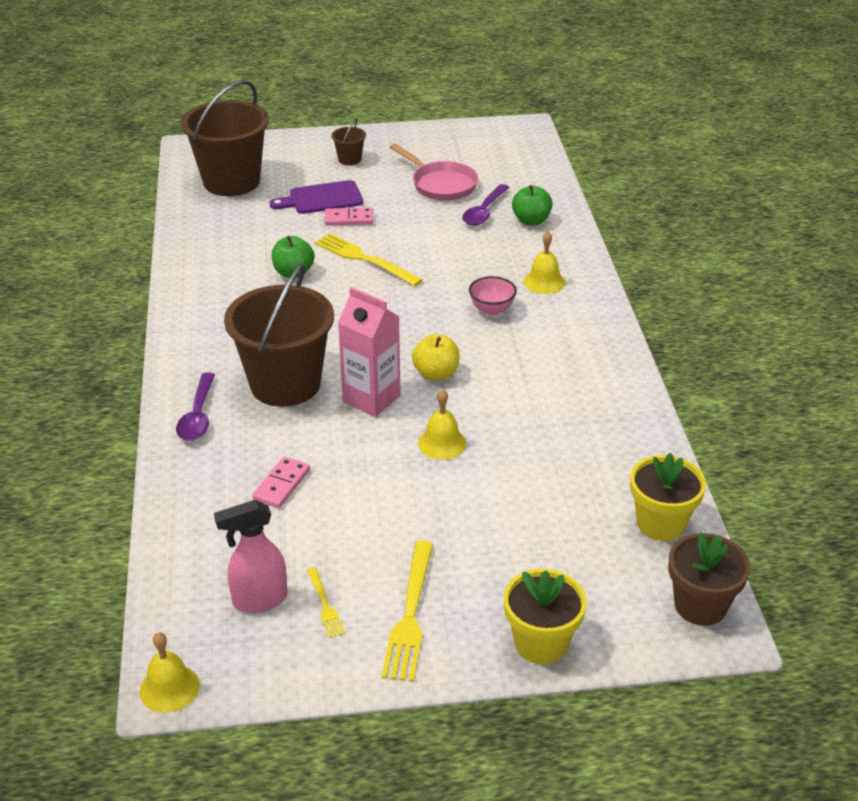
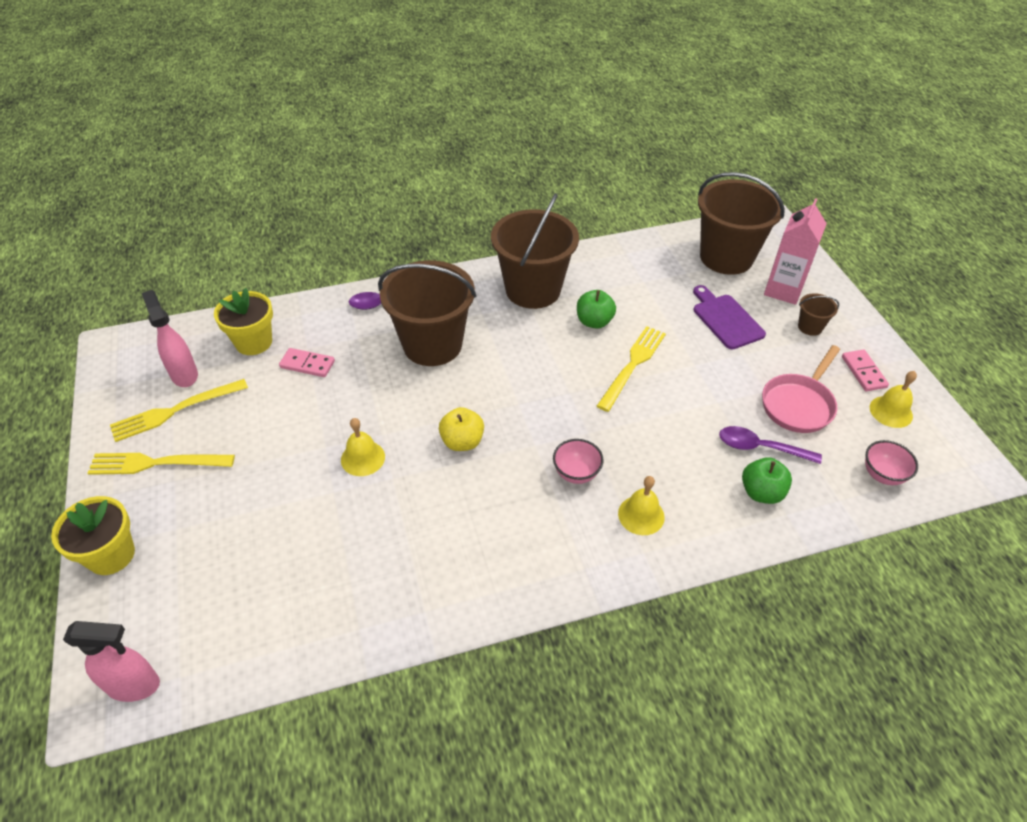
camera: 80 degrees right, 10 degrees up
yellow bell [140,632,200,713] -> yellow bell moved to [870,371,917,428]
yellow fork [307,567,345,638] -> yellow fork [110,379,248,442], size x1.91
pink domino [325,207,374,226] -> pink domino moved to [842,350,889,391]
pink carton [338,287,401,417] -> pink carton moved to [764,198,827,305]
yellow flower pot [630,453,706,541] -> yellow flower pot moved to [214,288,273,355]
brown flower pot [668,532,750,626] -> pink spray bottle [63,621,160,702]
none -> brown bucket [491,193,579,309]
none -> pink bowl [865,440,918,485]

